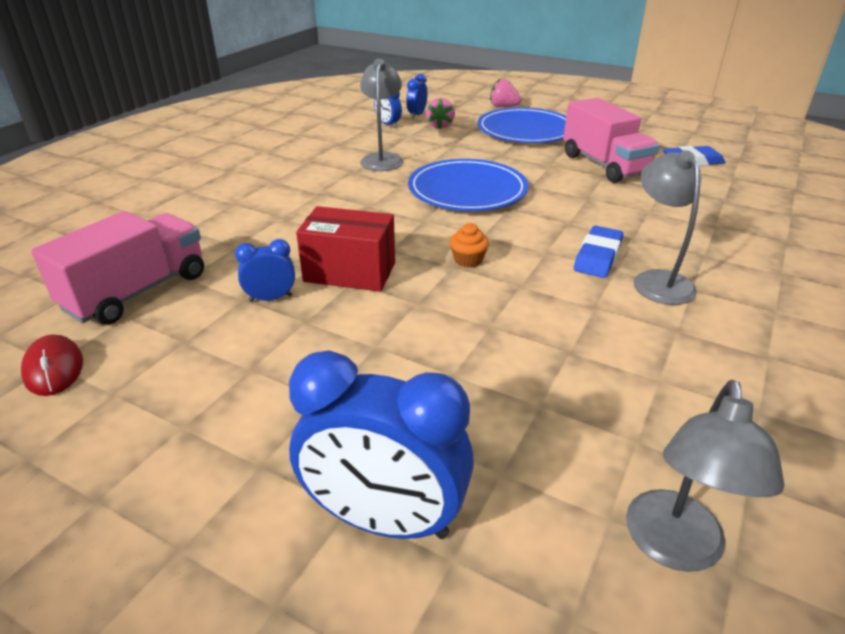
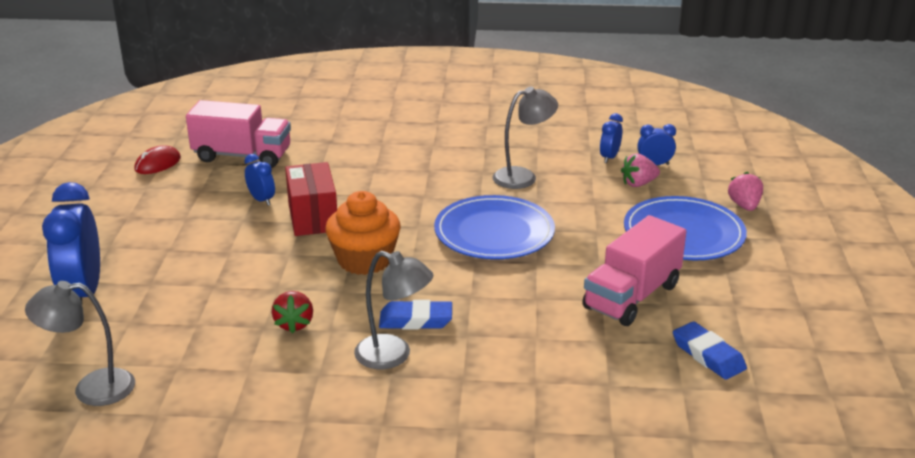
camera: 65 degrees right, 5 degrees down
orange cupcake [450,223,489,268] -> orange cupcake [326,191,401,275], size x2.19
grey lamp [633,150,701,305] -> grey lamp turned 60 degrees clockwise [354,251,433,369]
none -> red strawberry [272,291,313,333]

